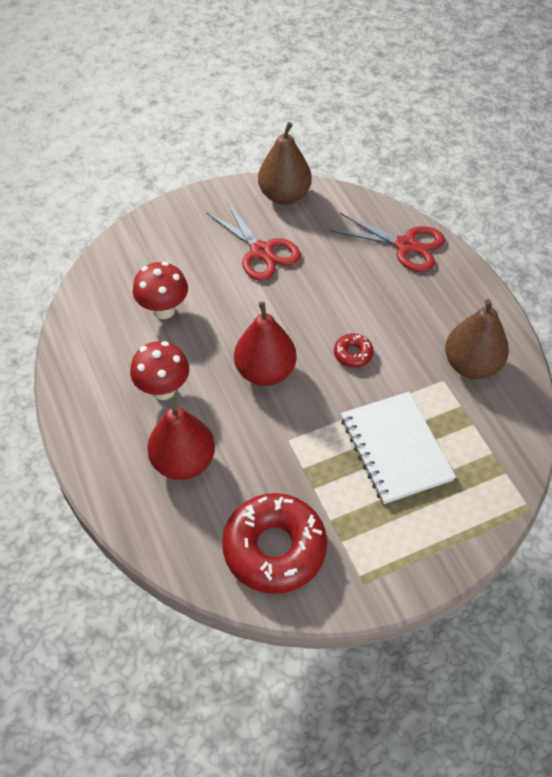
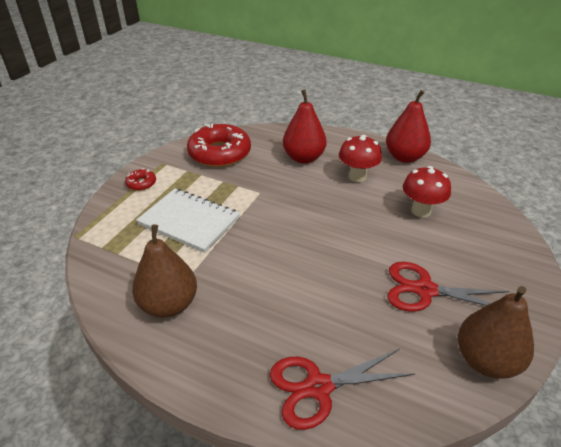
camera: 140 degrees right, 15 degrees down
red pear [234,301,296,386] -> red pear moved to [386,90,431,163]
red donut [334,334,374,368] -> red donut moved to [125,169,156,191]

